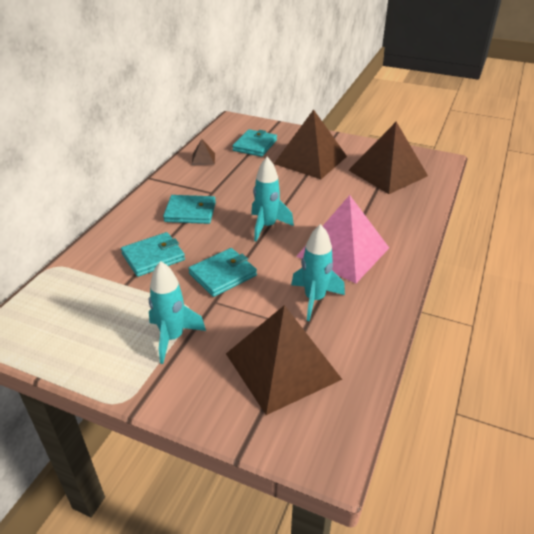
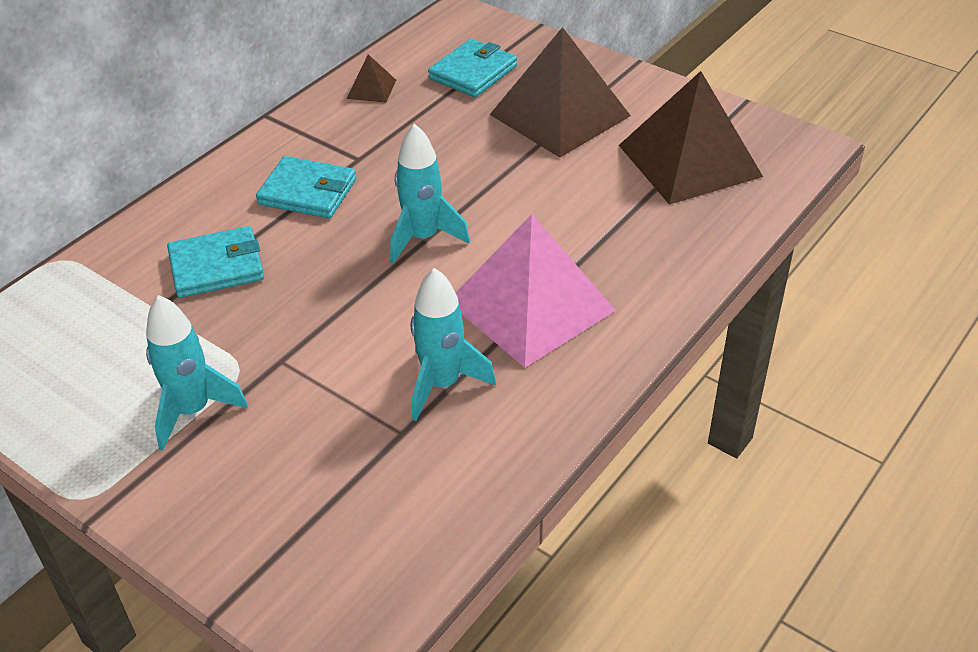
camera: 15 degrees right, 5 degrees up
turquoise wallet [188,248,257,297] -> none
brown pyramid [226,305,342,415] -> none

